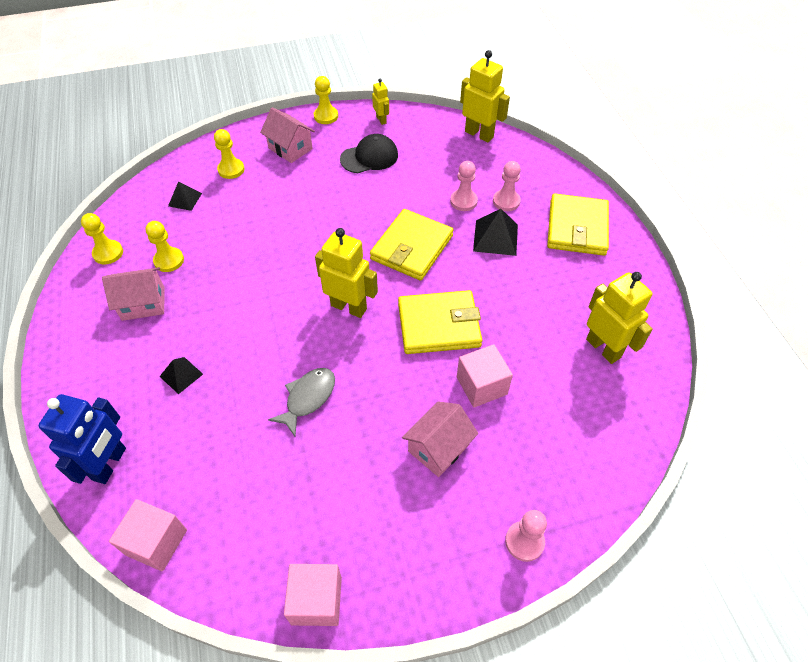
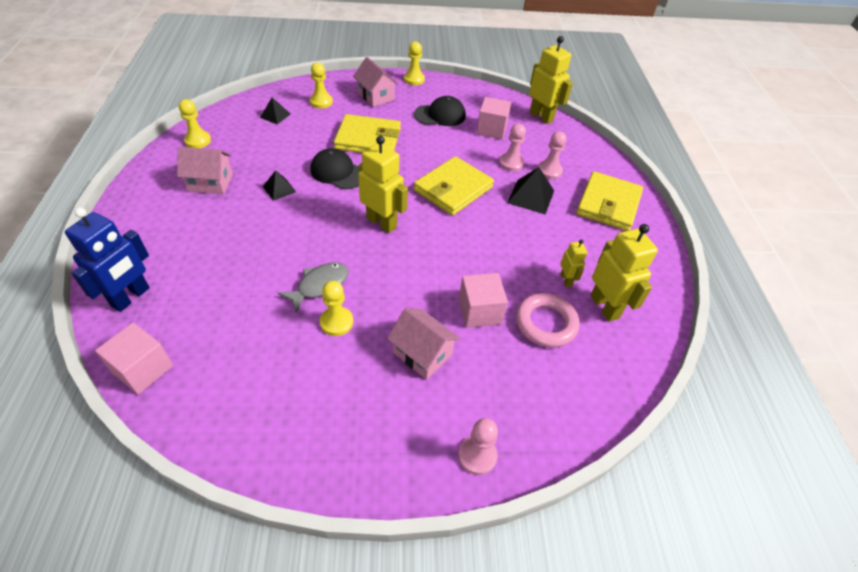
camera: 10 degrees right, 5 degrees down
yellow pawn [146,221,184,272] -> yellow pawn moved to [320,281,353,336]
black pyramid [159,357,203,394] -> black pyramid moved to [263,170,296,201]
pink cube [284,564,342,626] -> pink cube moved to [476,97,511,139]
yellow robot [372,79,389,125] -> yellow robot moved to [560,239,587,287]
yellow wallet [398,290,482,354] -> yellow wallet moved to [334,114,401,153]
pink house [402,401,478,477] -> pink house turned 75 degrees clockwise [387,308,461,380]
none -> black cap [310,148,359,189]
none -> pink ring [516,293,580,348]

